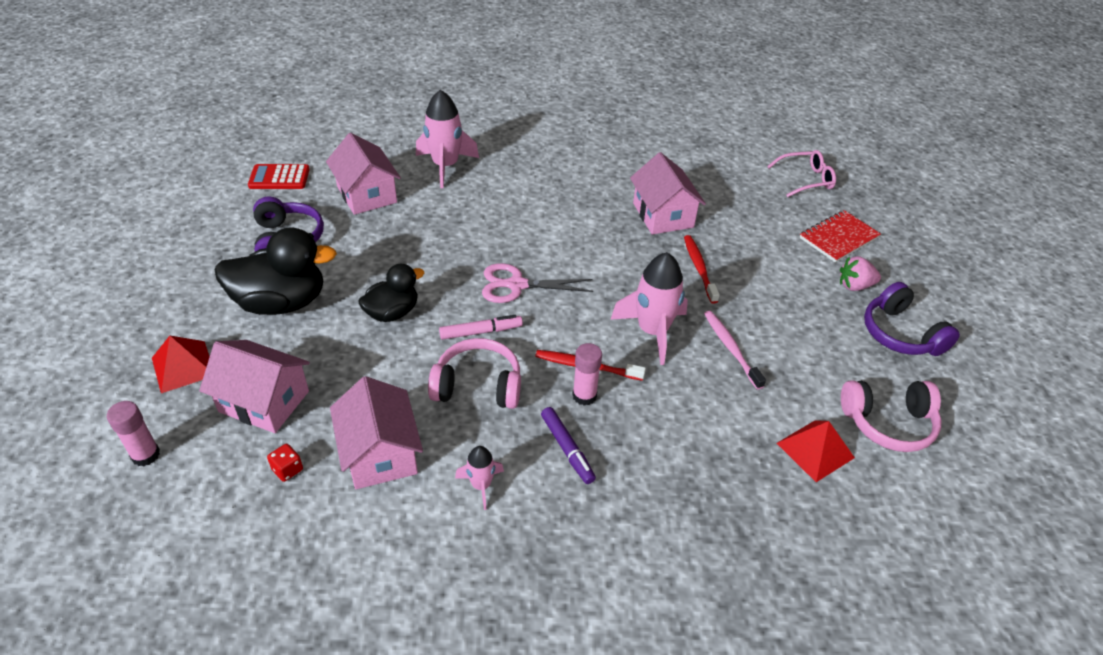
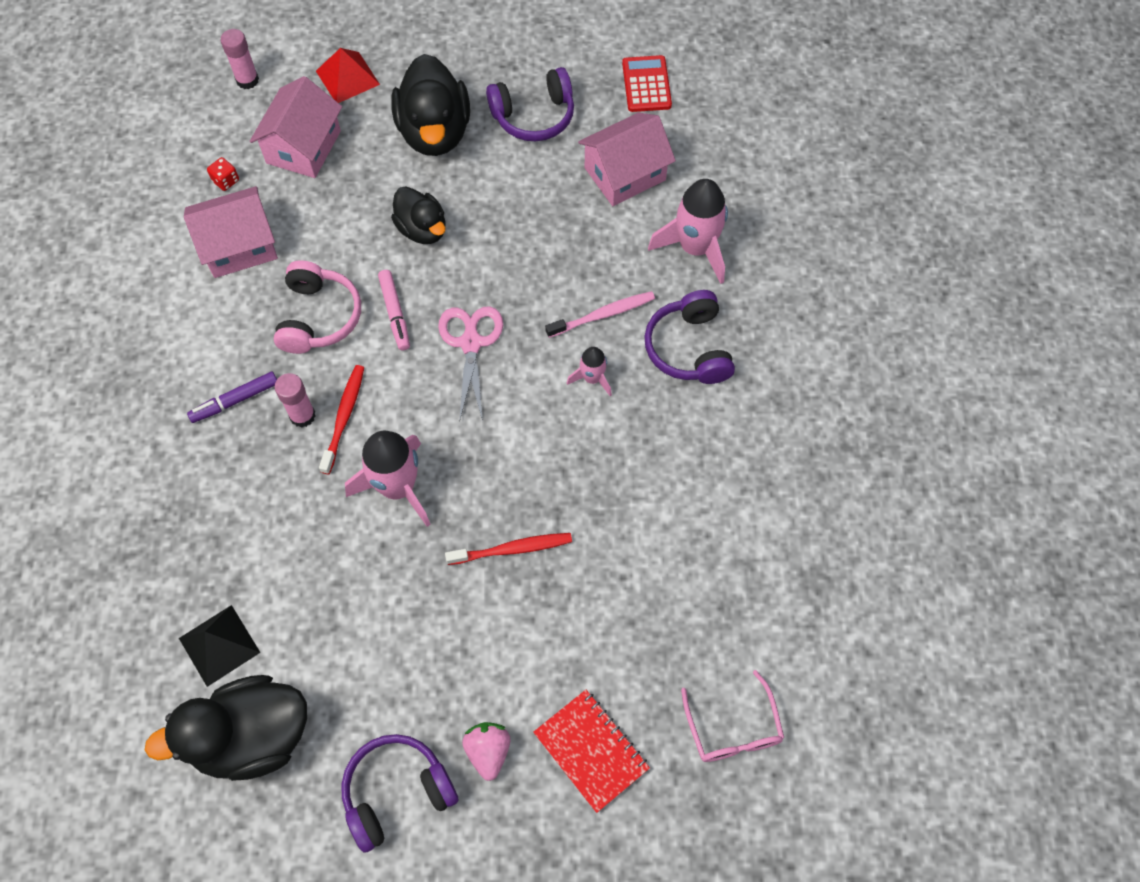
camera: 90 degrees right, 20 degrees up
pink rocket [455,446,504,510] -> pink rocket moved to [567,347,612,396]
pink house [630,152,706,235] -> none
pink toothbrush [704,311,766,390] -> pink toothbrush moved to [545,291,655,338]
red pyramid [777,420,855,482] -> black pyramid [179,605,260,687]
pink headphones [841,380,942,452] -> black duck [145,675,307,781]
none -> purple headphones [644,290,735,384]

